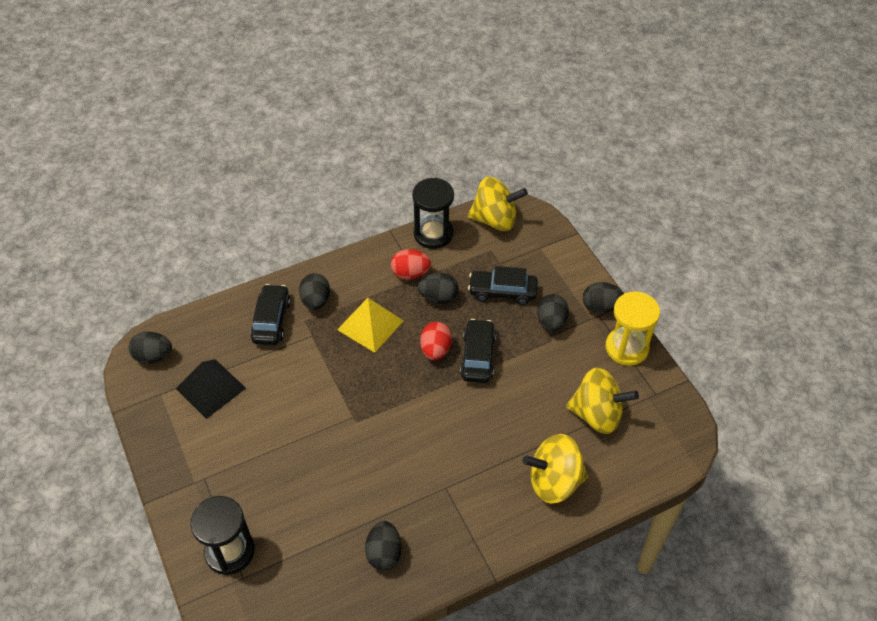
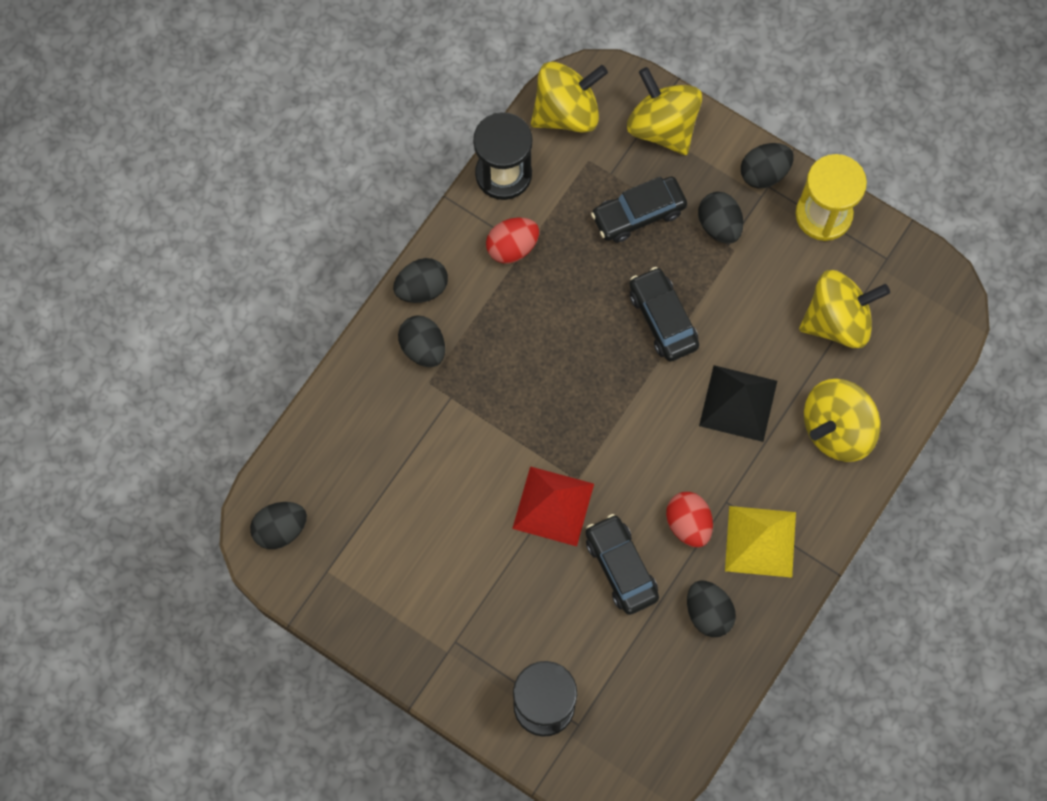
camera: 30 degrees left, 20 degrees up
black pyramid [176,359,246,419] -> black pyramid moved to [699,365,777,442]
black car [250,284,291,345] -> black car moved to [586,514,659,615]
yellow pyramid [337,298,403,353] -> yellow pyramid moved to [725,506,796,578]
black egg [417,273,459,304] -> black egg moved to [393,258,448,303]
red egg [420,322,452,360] -> red egg moved to [666,492,713,548]
none -> red pyramid [512,466,594,546]
none -> yellow spinning top [627,67,702,155]

